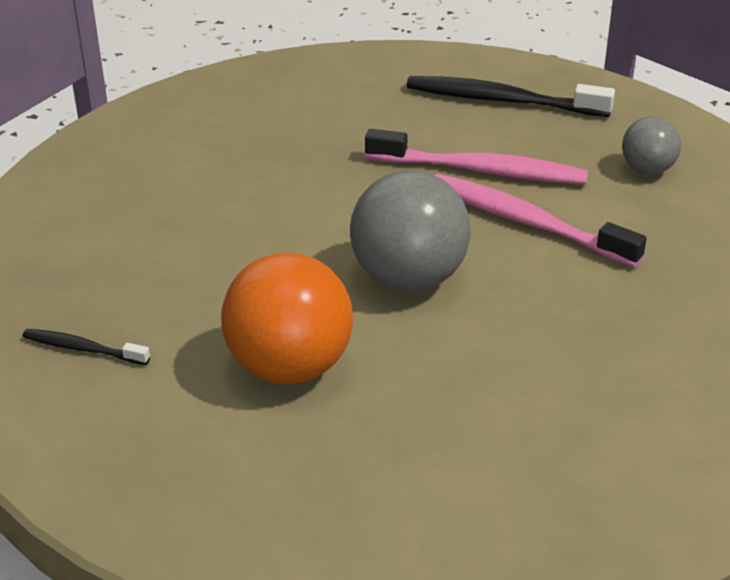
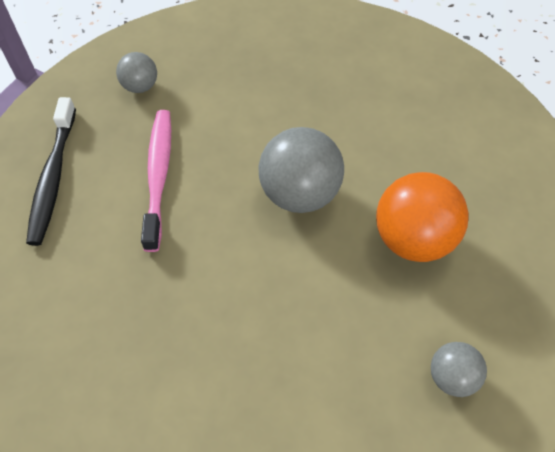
camera: 105 degrees left, 20 degrees up
black toothbrush [22,329,150,365] -> grey ball [431,342,487,397]
pink toothbrush [434,174,647,267] -> none

